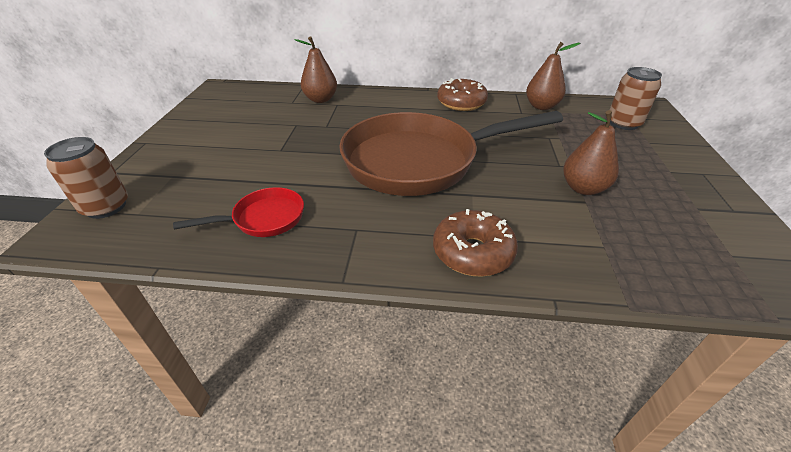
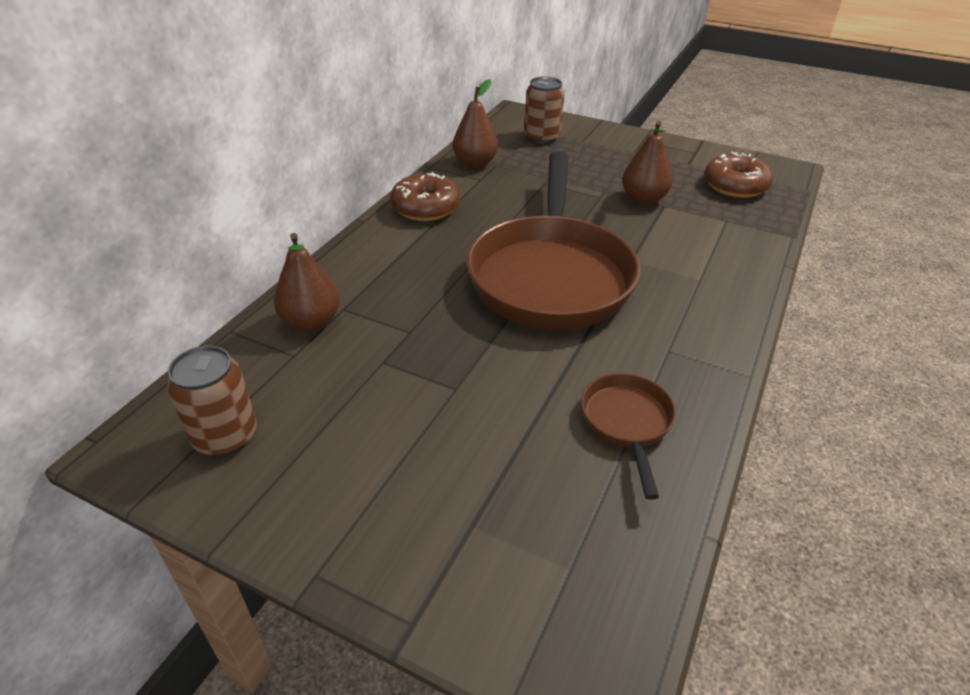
camera: 70 degrees left, 0 degrees up
brown can [44,137,128,219] -> brown can moved to [167,346,257,457]
red pan [173,187,304,237] -> brown pan [581,373,676,500]
brown donut [433,209,518,277] -> brown donut moved to [704,152,773,198]

